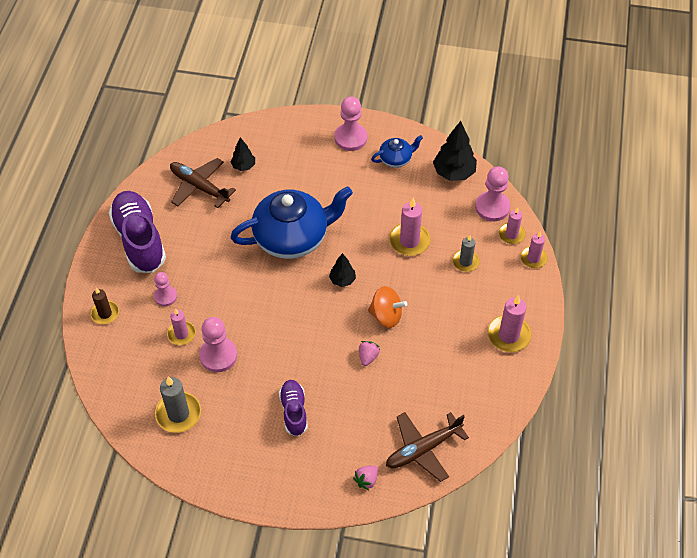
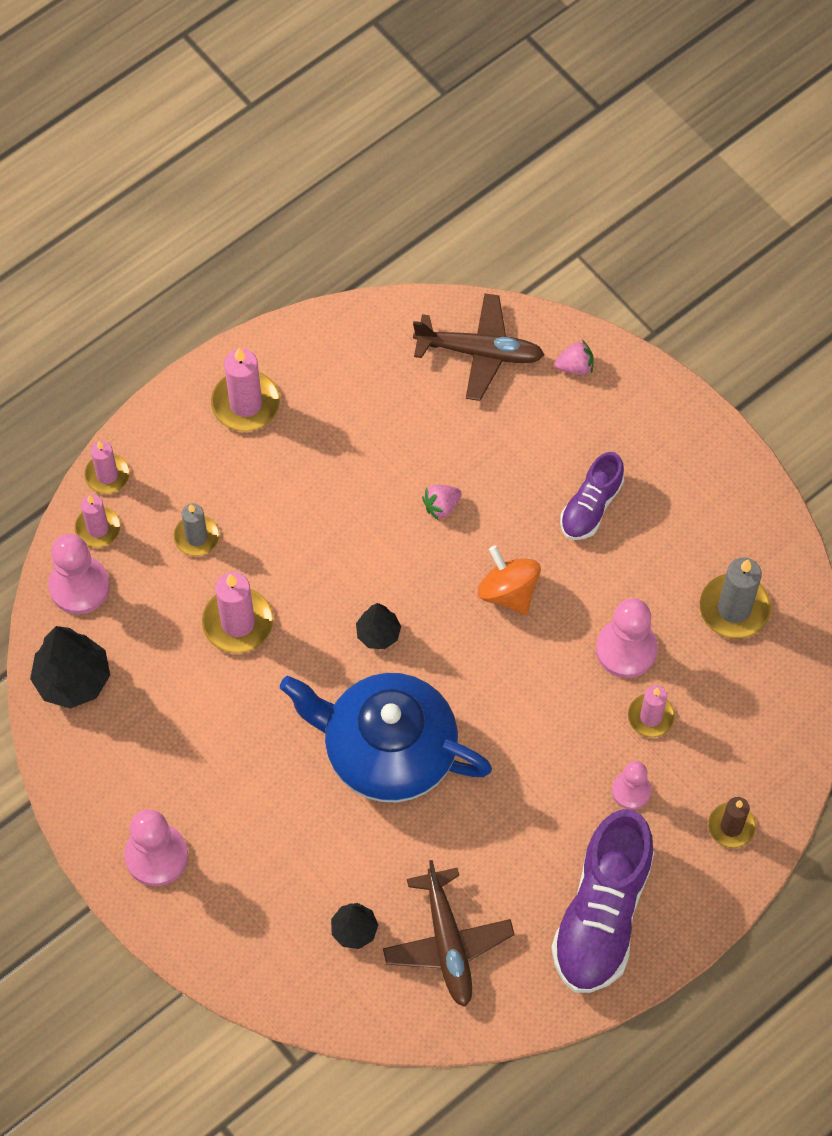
camera: 140 degrees left, 10 degrees up
orange spinning top [368,286,407,328] -> orange spinning top moved to [478,545,541,615]
blue teapot [371,135,423,168] -> none

